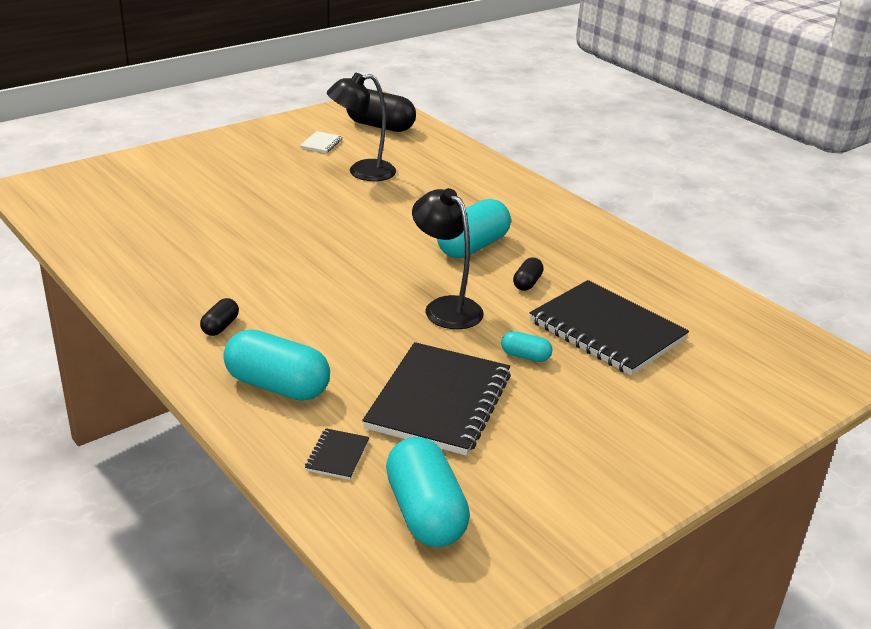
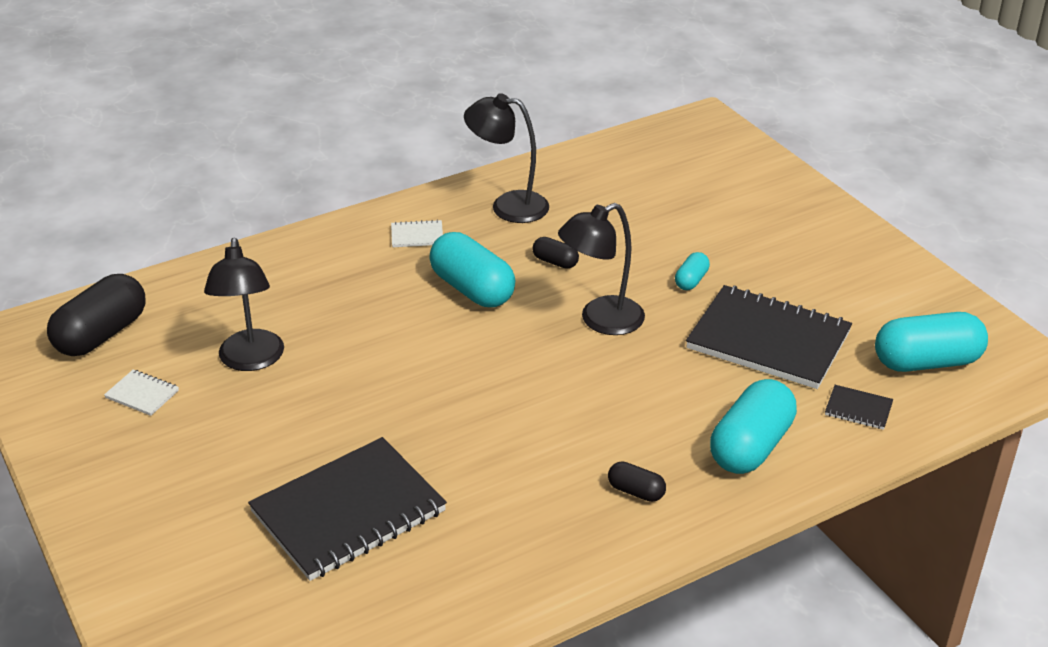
camera: 80 degrees left, 5 degrees up
black notebook [530,280,689,375] -> black notebook moved to [248,437,447,581]
none -> white notebook [391,220,443,247]
none -> black lamp [464,93,549,223]

